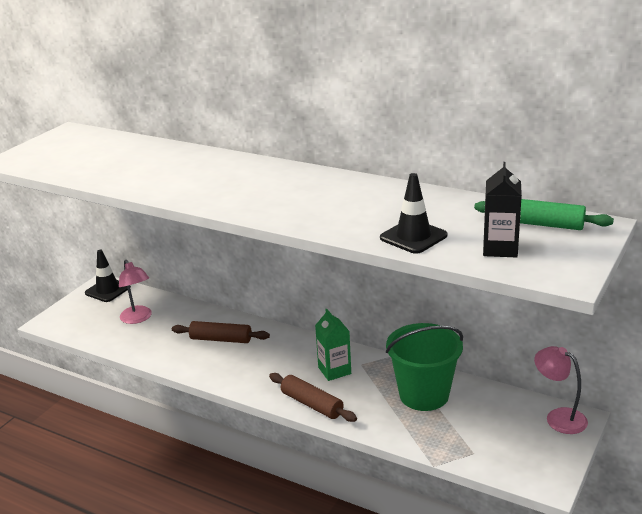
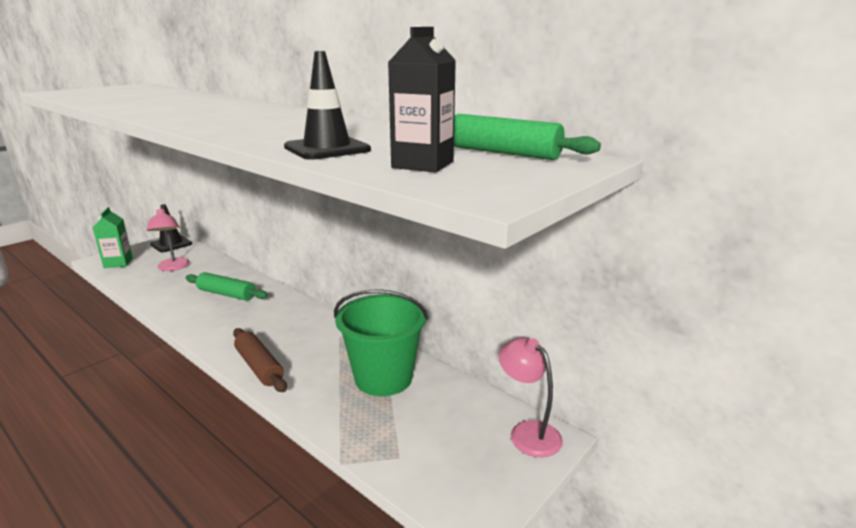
camera: 10 degrees right, 5 degrees down
brown rolling pin [172,321,270,343] -> green rolling pin [186,272,268,301]
green carton [315,309,351,381] -> green carton moved to [93,207,133,268]

